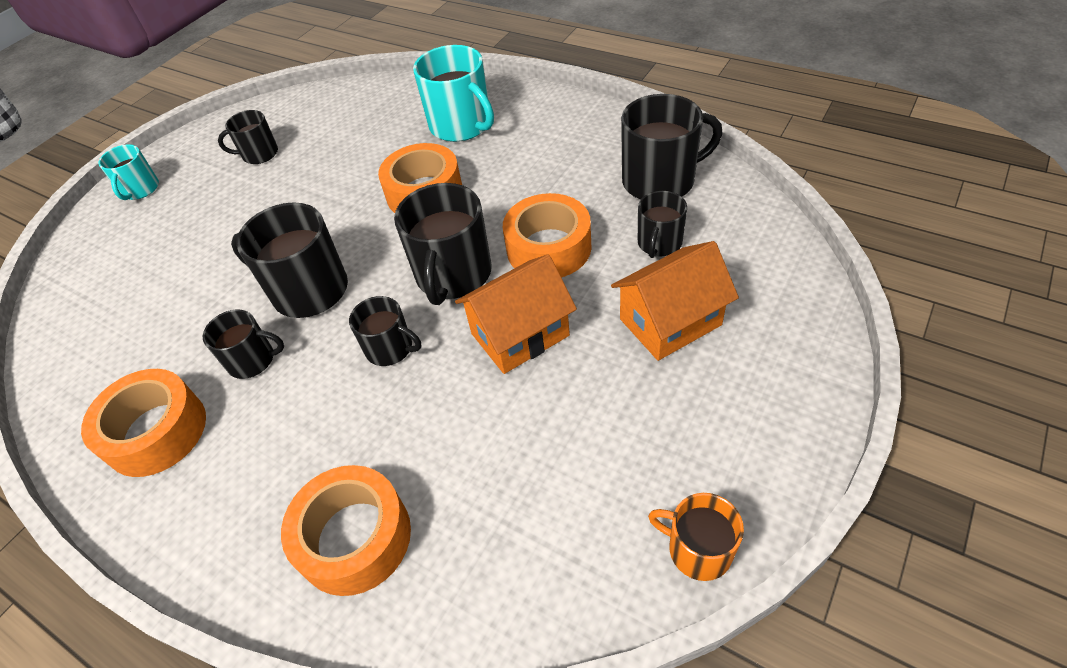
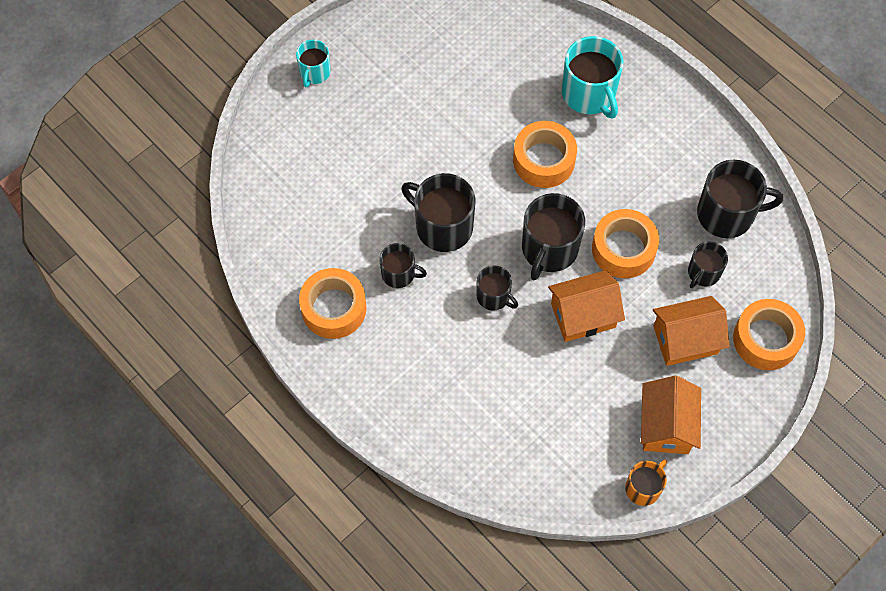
camera: 10 degrees right, 15 degrees up
black mug [218,110,278,164] -> none
orange tape [281,465,411,596] -> orange tape moved to [733,299,805,370]
orange mug [648,493,744,581] -> orange mug turned 90 degrees clockwise [625,460,667,506]
none -> orange house [641,376,701,454]

